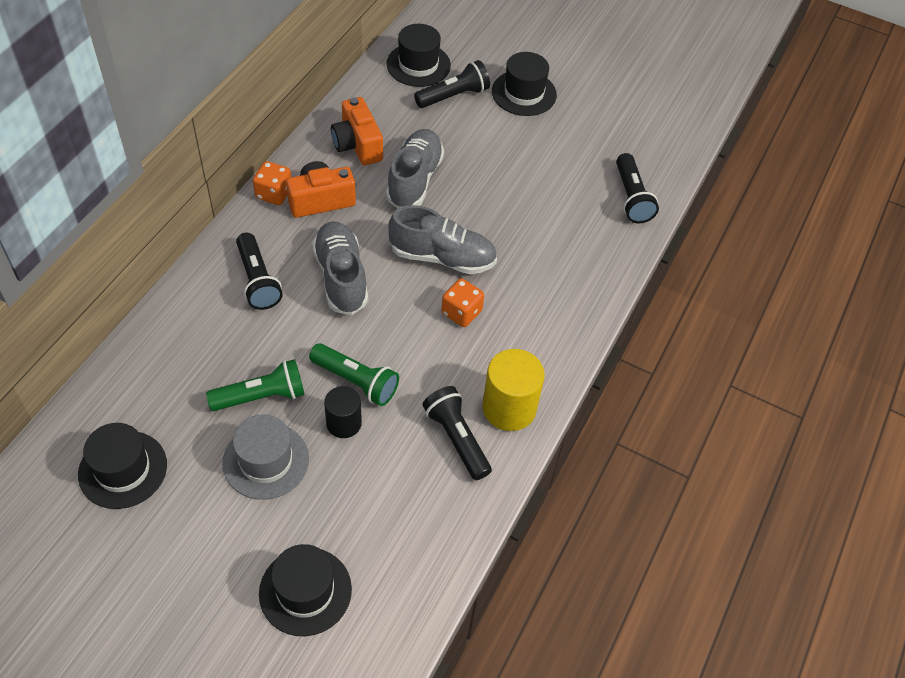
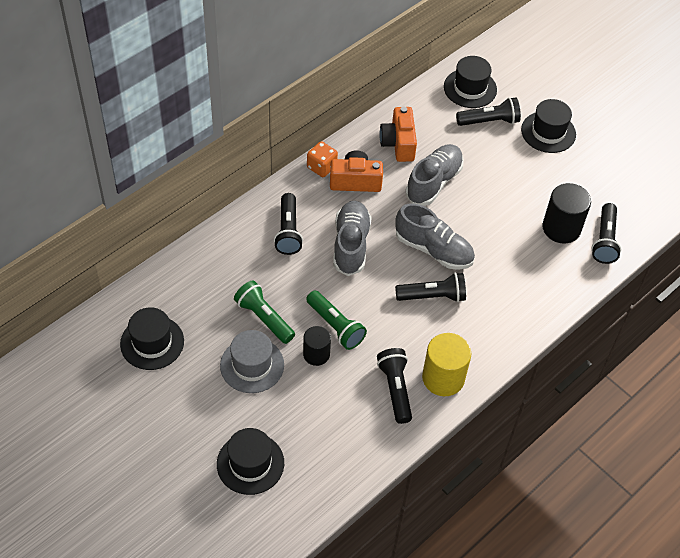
camera: 20 degrees right, 0 degrees up
green flashlight [206,359,305,411] -> green flashlight turned 135 degrees counterclockwise [234,280,295,344]
orange dice [441,278,484,327] -> black flashlight [395,273,466,302]
none -> black cylinder [542,183,591,244]

